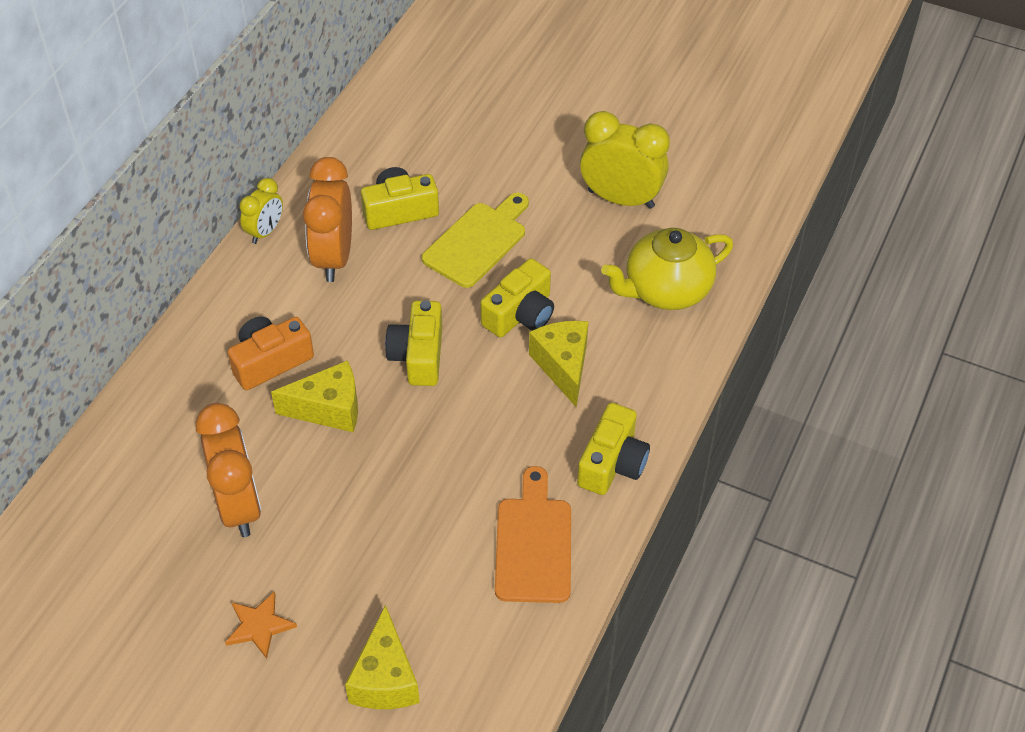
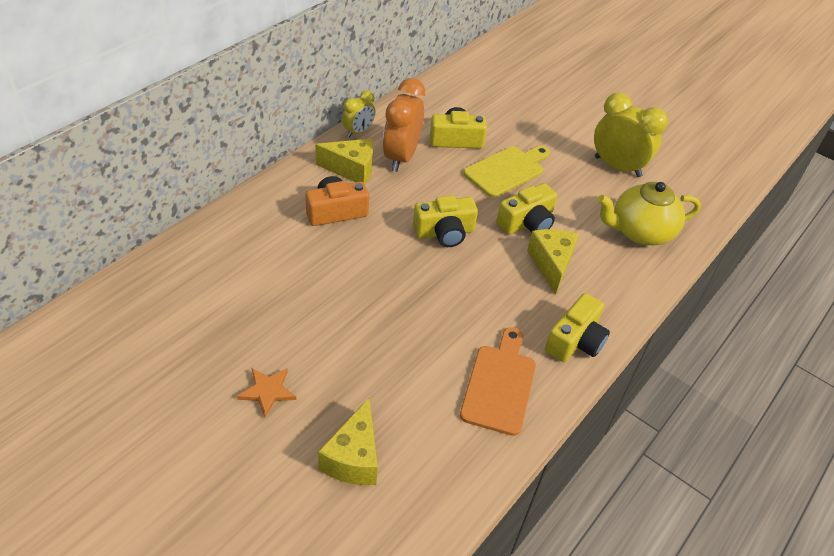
camera: 10 degrees right, 5 degrees down
orange clock [195,403,261,537] -> none
yellow cheese [271,360,358,432] -> yellow cheese moved to [315,139,373,184]
yellow camera [385,300,442,386] -> yellow camera turned 120 degrees counterclockwise [413,195,478,247]

